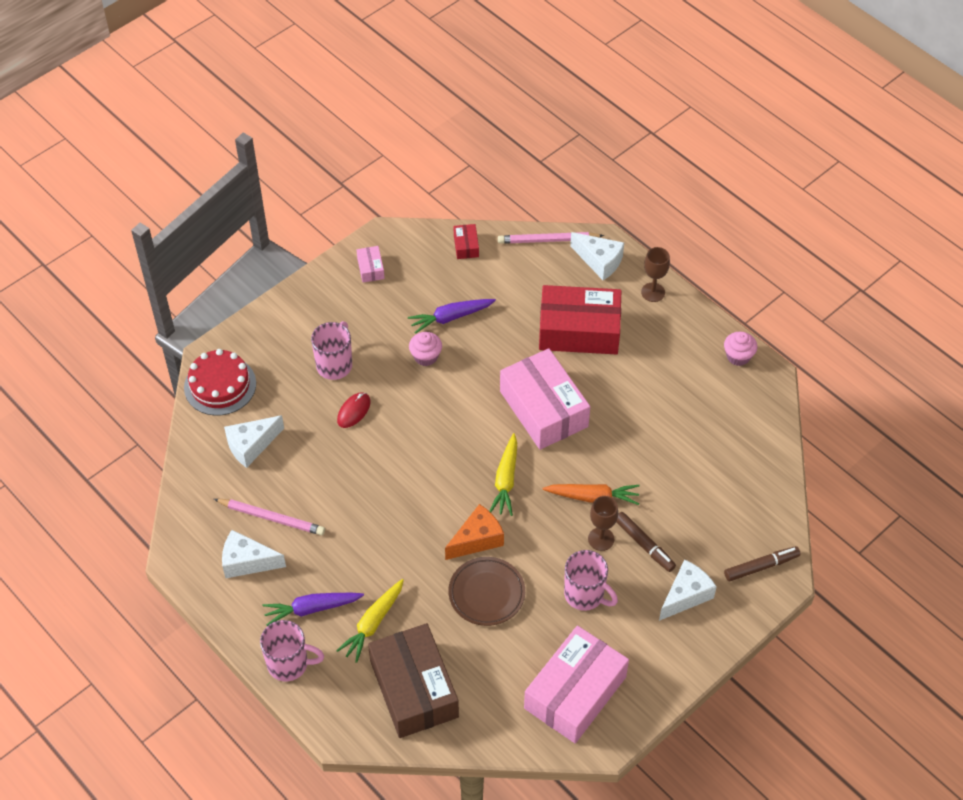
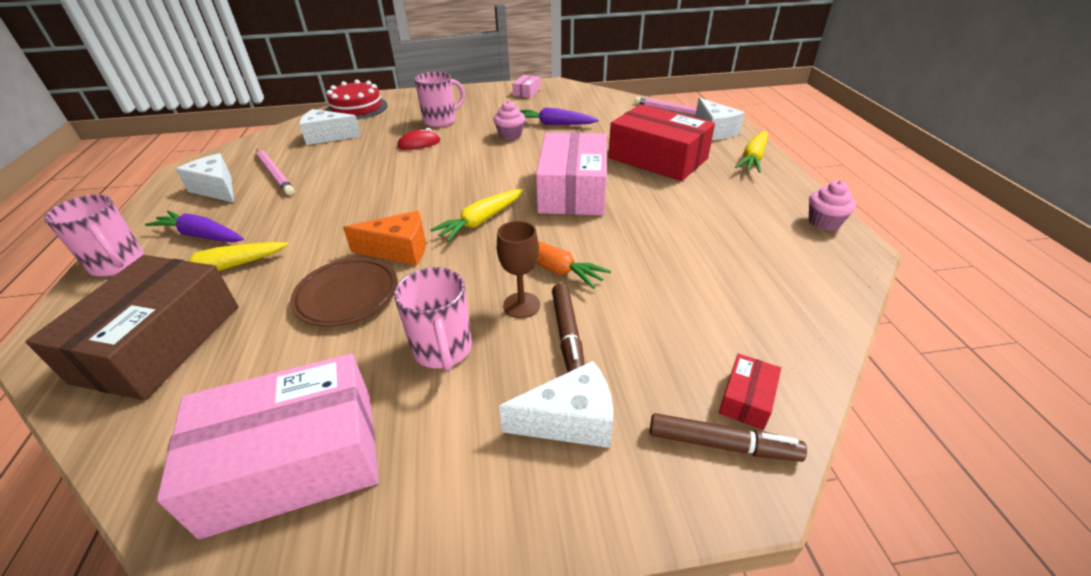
camera: 35 degrees right, 15 degrees down
red box [454,224,479,259] -> red box moved to [719,354,781,430]
brown goblet [641,247,670,302] -> yellow carrot [735,130,768,173]

